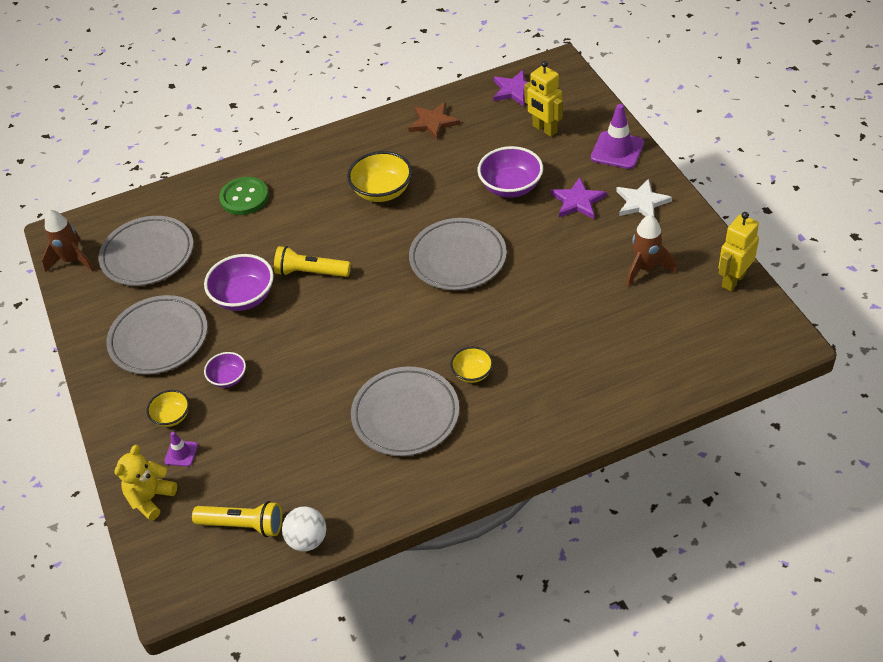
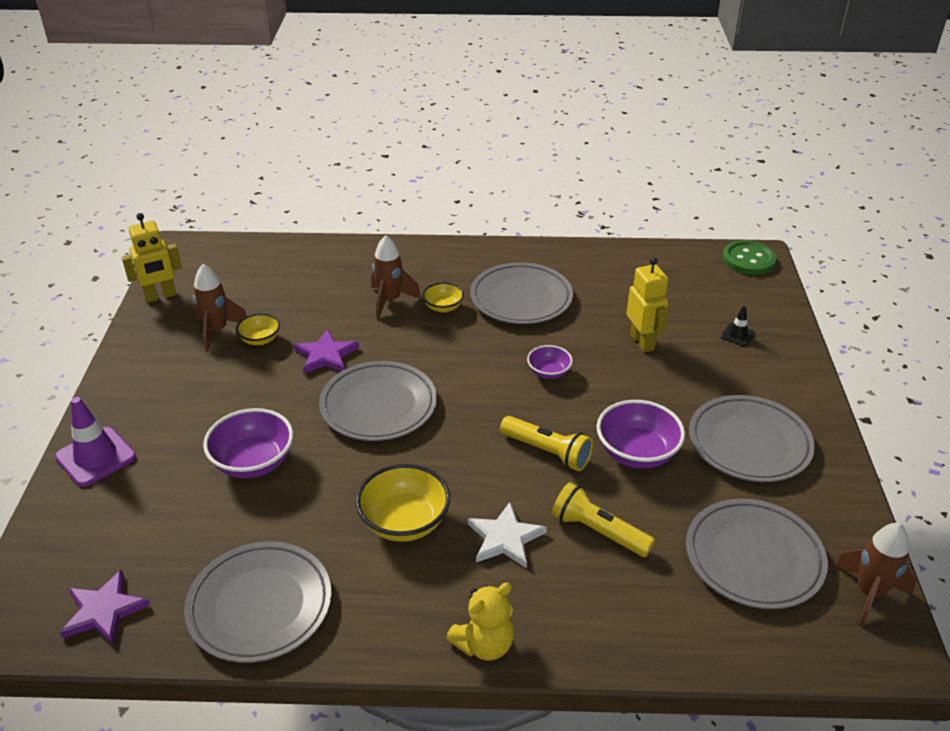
camera: 160 degrees left, 10 degrees down
yellow teddy bear [115,445,177,521] -> yellow teddy bear moved to [446,583,514,661]
yellow bowl [146,390,189,427] -> yellow bowl moved to [236,313,280,345]
purple traffic cone [164,432,198,467] -> black traffic cone [721,306,756,347]
yellow flashlight [192,501,282,537] -> yellow flashlight moved to [552,482,655,557]
purple bowl [204,352,246,388] -> purple bowl moved to [527,345,573,379]
green button [219,177,269,215] -> green button moved to [722,240,776,275]
white ball [282,506,326,551] -> none
brown star [408,102,460,140] -> grey plate [184,542,332,663]
yellow robot [524,61,563,137] -> yellow robot moved to [627,257,668,353]
purple star [551,177,607,219] -> purple star moved to [294,329,359,374]
white star [616,179,672,217] -> white star moved to [468,502,547,568]
none -> brown rocket [371,235,421,319]

